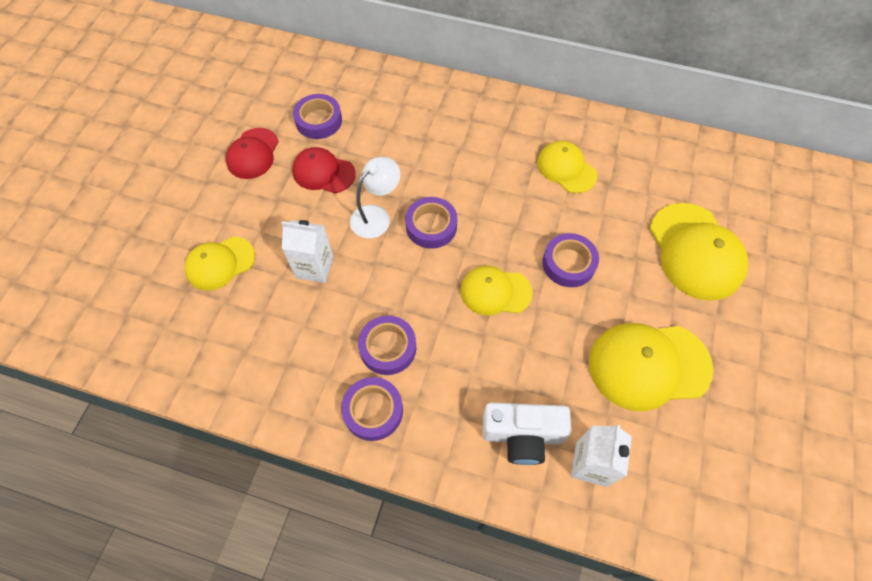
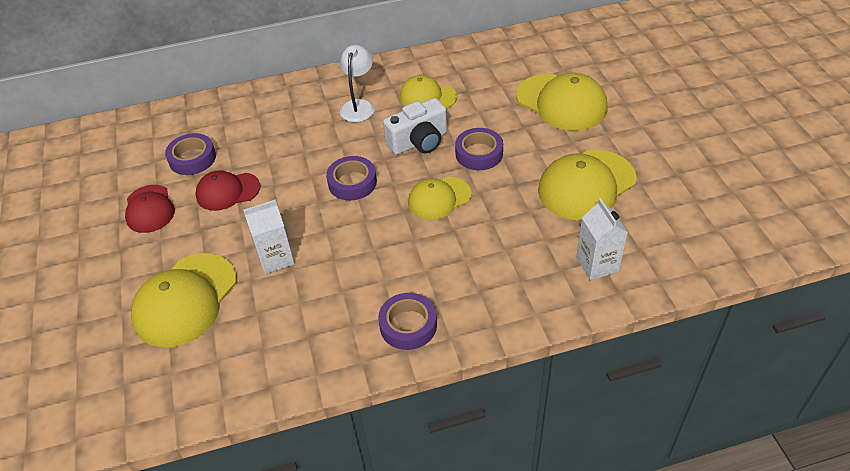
camera: 30 degrees left, 15 degrees down
yellow cap [185,237,255,291] -> yellow cap [131,253,237,348], size x1.61
white lamp [350,157,400,239] -> white lamp moved to [340,45,375,122]
purple tape [358,315,416,375] -> none
white camera [483,403,571,465] -> white camera moved to [383,98,447,155]

